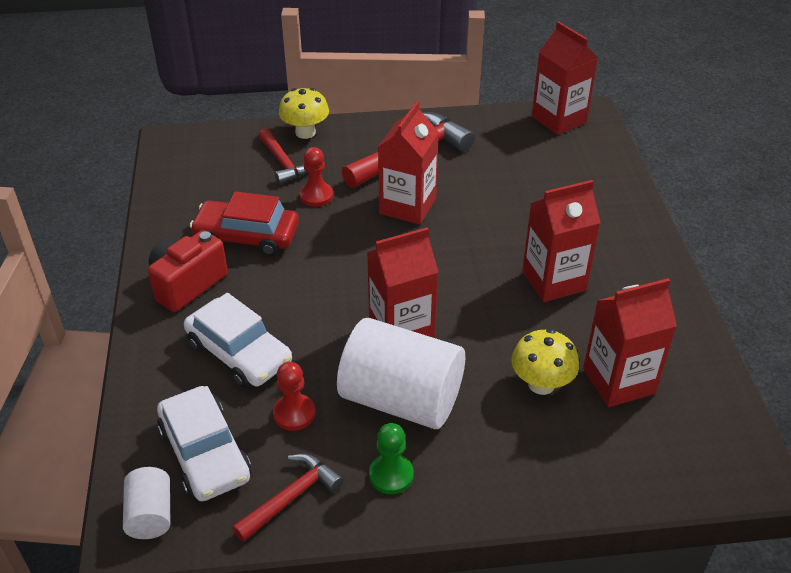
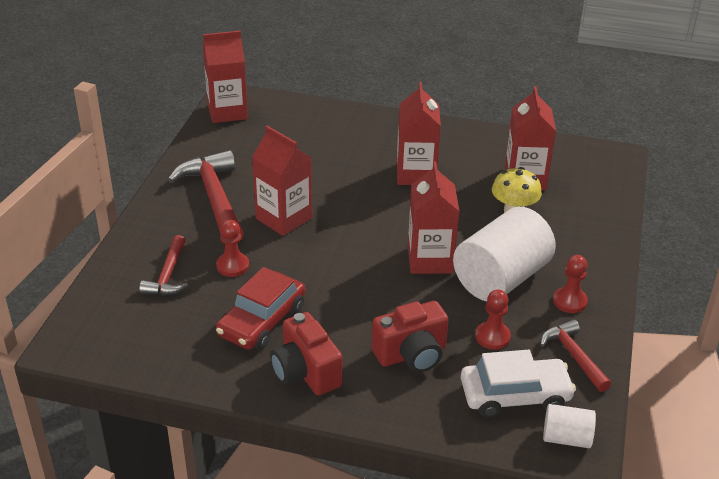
camera: 70 degrees left, 5 degrees down
white car [184,293,292,388] -> red camera [372,301,449,373]
red hammer [258,129,307,184] -> red hammer turned 105 degrees clockwise [139,235,188,295]
yellow mushroom [279,88,329,139] -> none
green pawn [369,423,414,494] -> red pawn [553,255,588,313]

